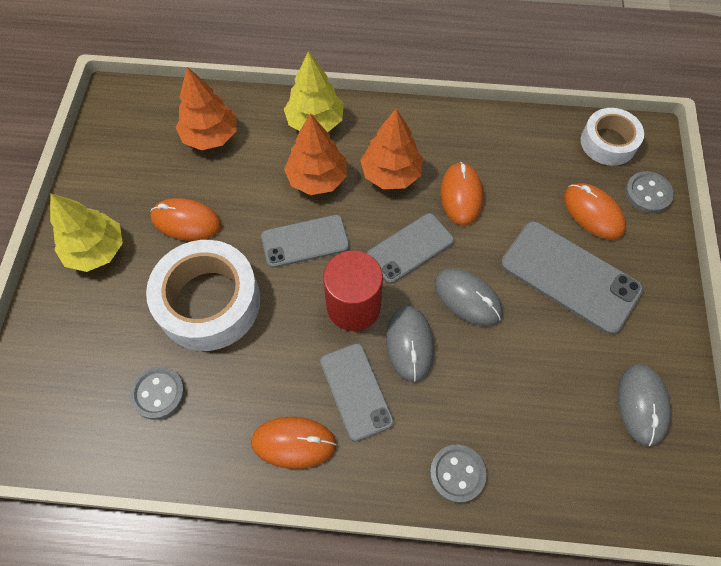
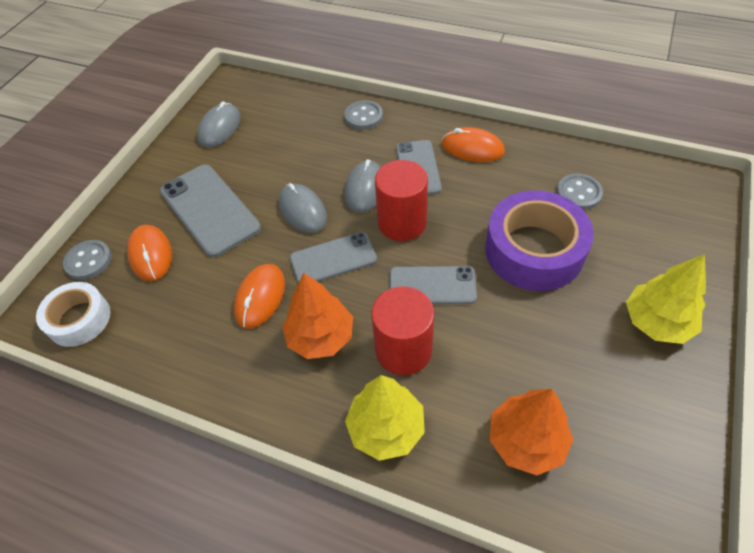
camera: 160 degrees left, 10 degrees down
white tape [146,240,260,351] -> purple tape [485,190,594,291]
orange mouse [150,198,221,241] -> none
orange tree [284,113,347,195] -> red cylinder [371,286,434,375]

